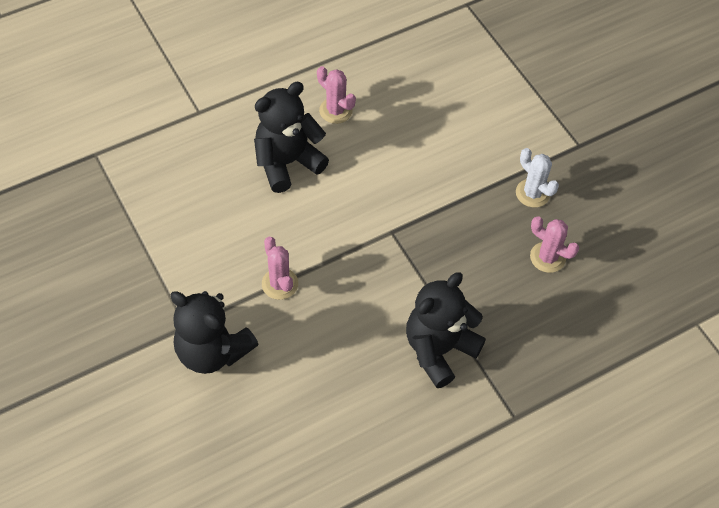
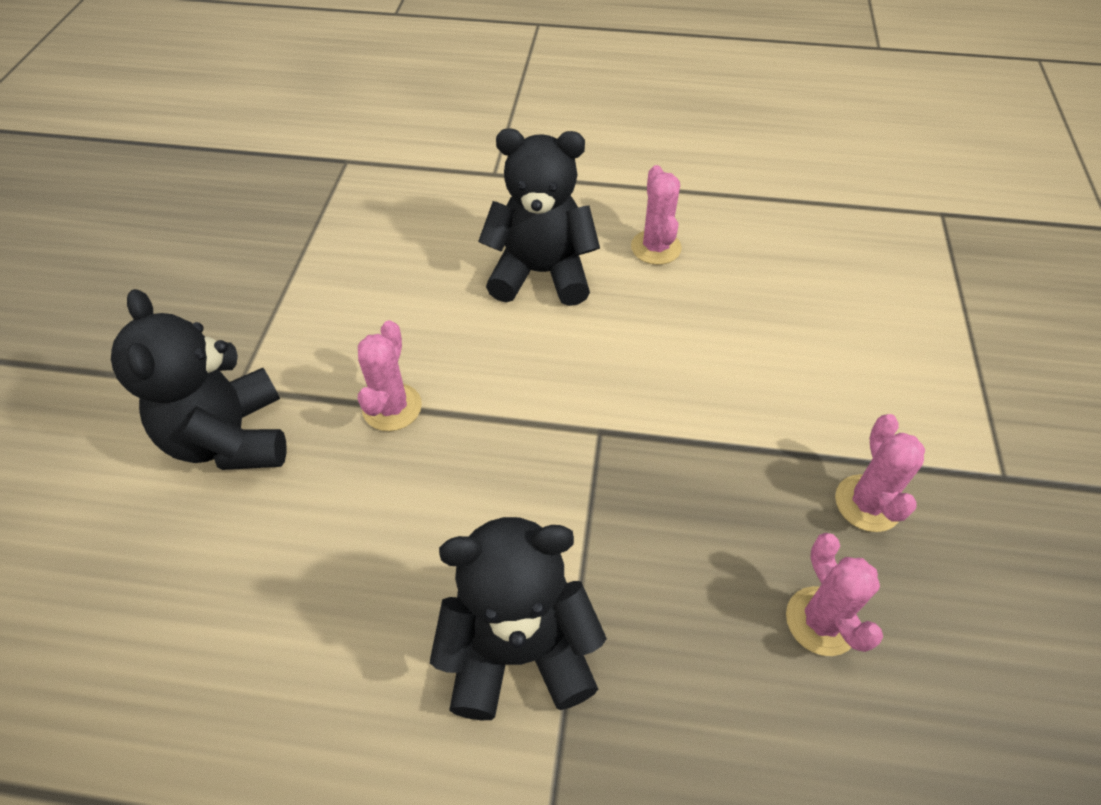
camera: 40 degrees right, 5 degrees down
white cactus [516,148,559,207] -> pink cactus [835,414,925,532]

